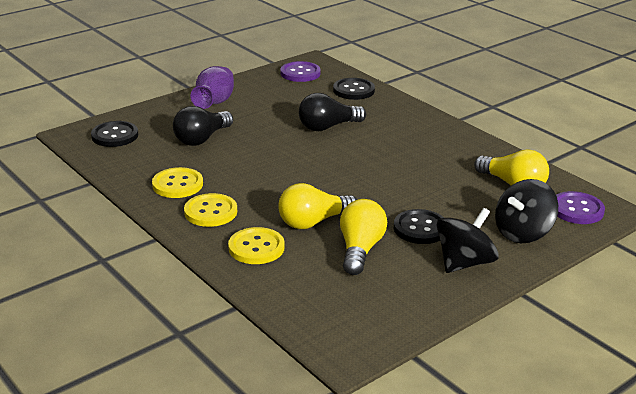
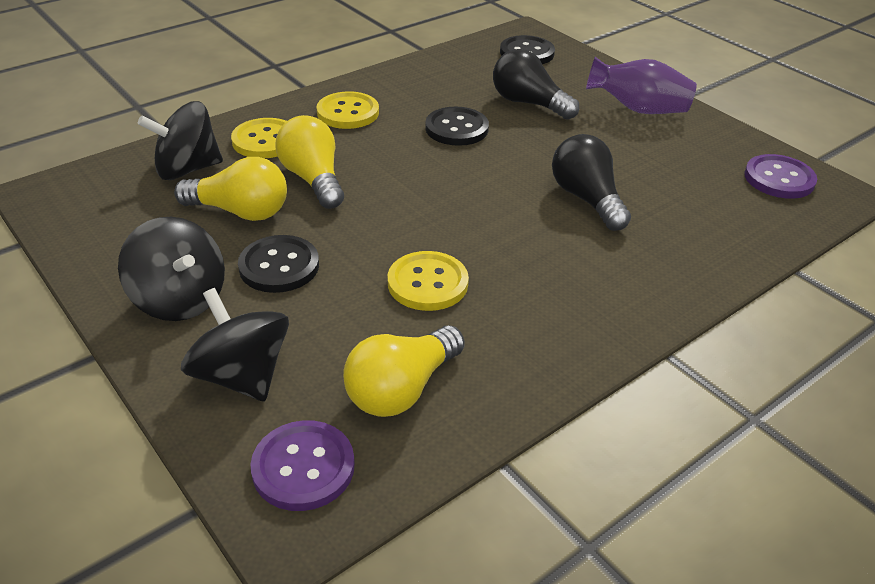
camera: 90 degrees right, 10 degrees up
yellow button [152,167,203,198] -> yellow button moved to [388,251,469,311]
black button [333,78,375,100] -> black button moved to [425,107,489,146]
none -> black spinning top [138,101,223,180]

